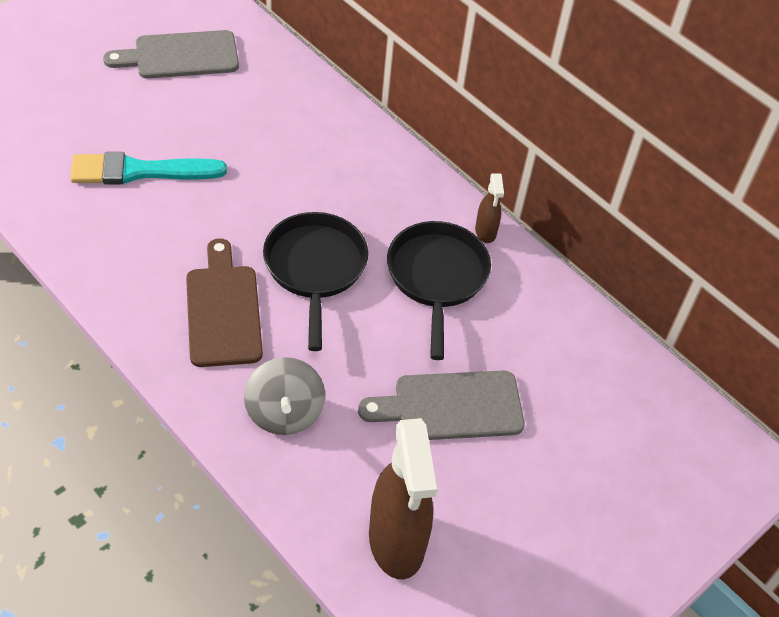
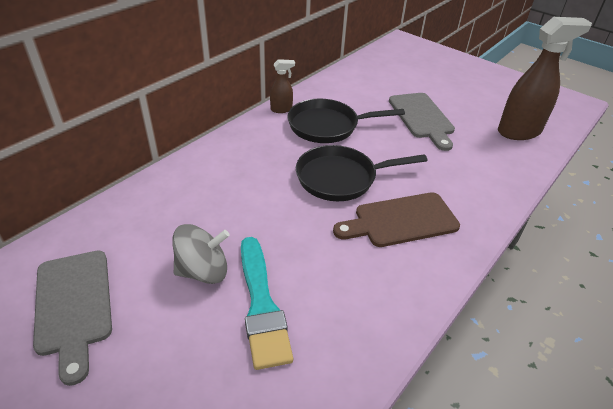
camera: 95 degrees left, 10 degrees down
grey spinning top [244,357,325,435] -> grey spinning top moved to [172,224,230,284]

